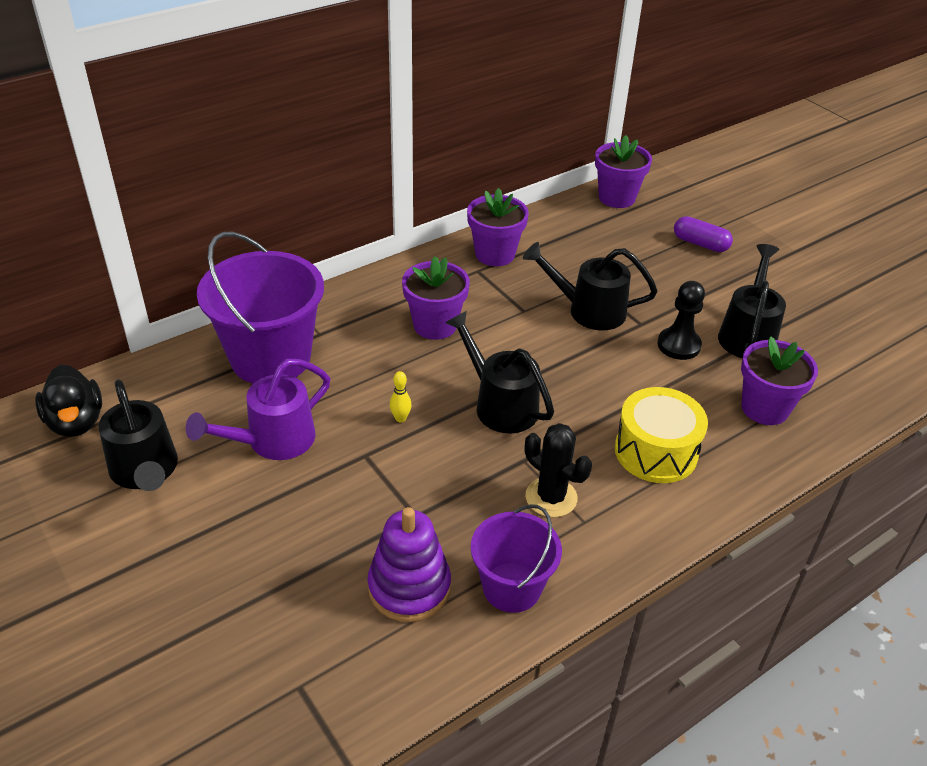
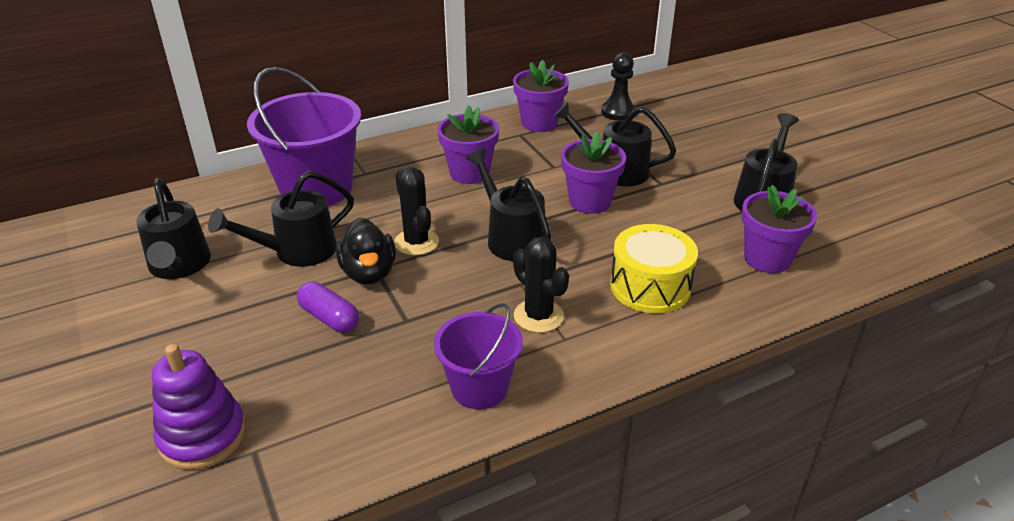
camera: 10 degrees right, 5 degrees down
black duck [35,365,102,437] -> black duck moved to [336,218,396,284]
purple watering can [186,359,330,460] -> black watering can [208,171,354,267]
purple stacking toy [367,507,451,622] -> purple stacking toy moved to [152,344,246,470]
yellow bowling pin [390,371,412,422] -> black cactus [394,167,439,255]
purple flower pot [595,135,652,208] -> purple flower pot moved to [561,131,626,214]
black pawn [657,281,705,360] -> black pawn moved to [601,53,636,121]
purple capsule [674,216,733,252] -> purple capsule moved to [297,281,359,333]

